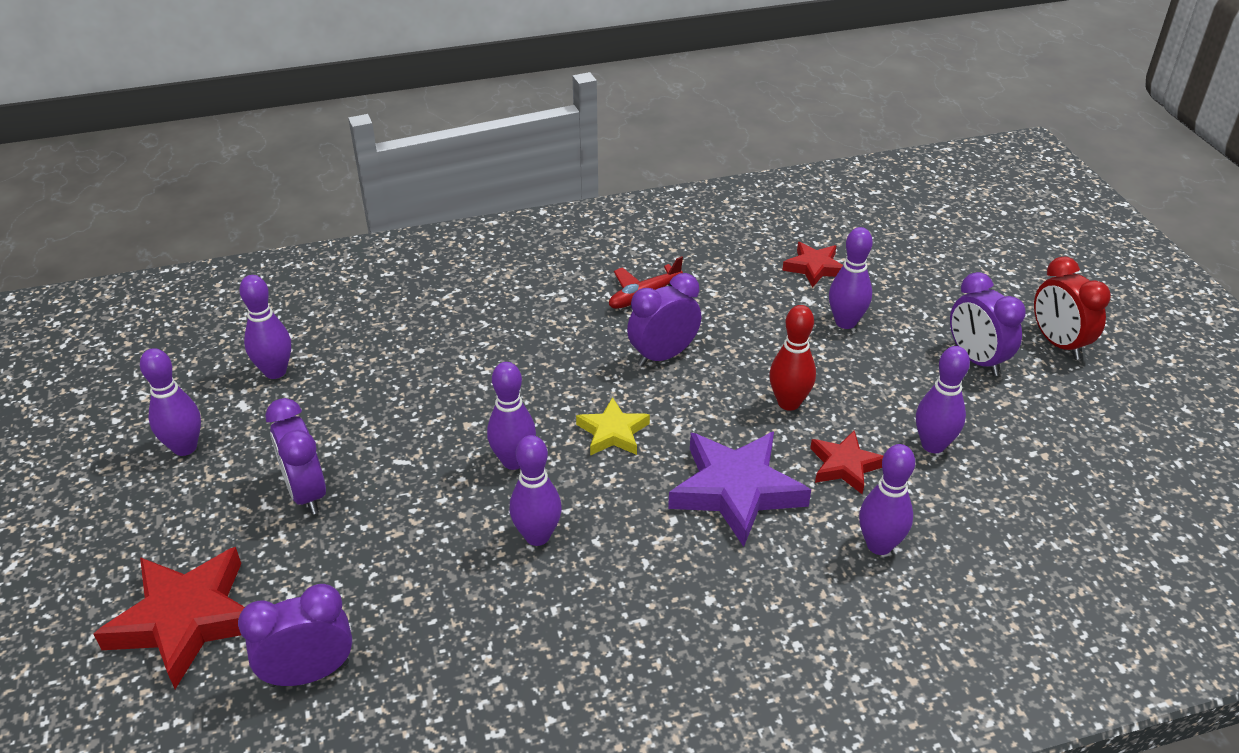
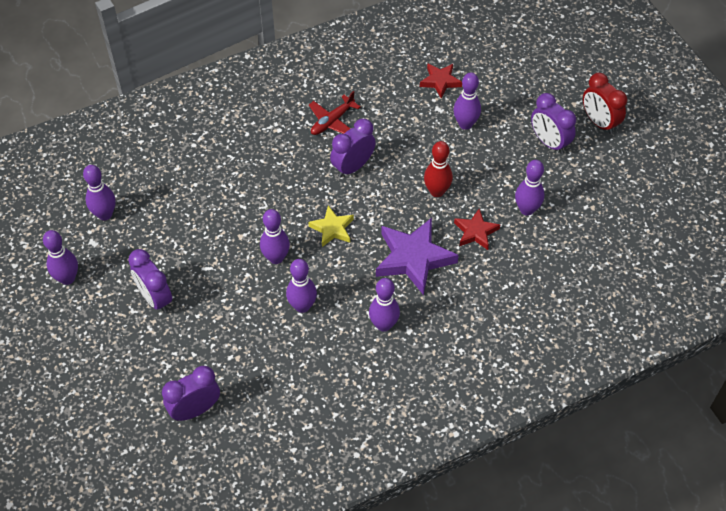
camera: 10 degrees left, 15 degrees up
red star [94,547,245,689] -> none
purple bowling pin [859,444,915,555] -> purple bowling pin moved to [369,278,400,332]

